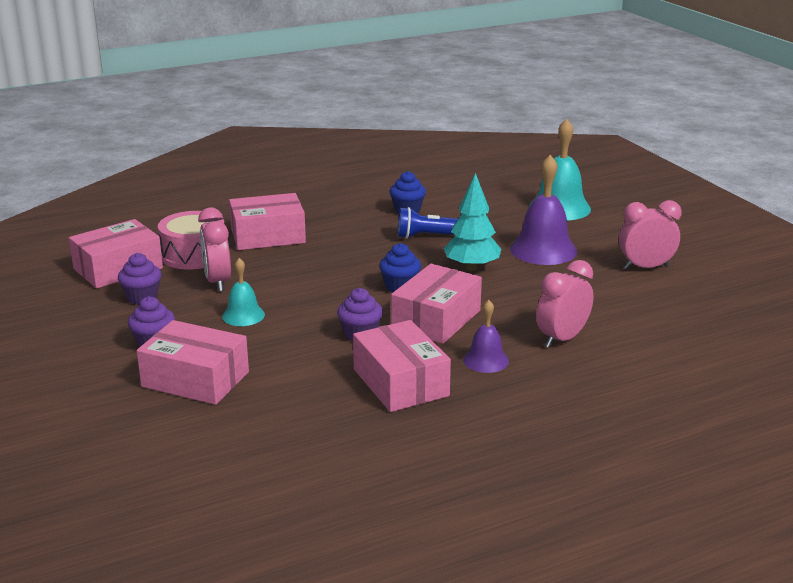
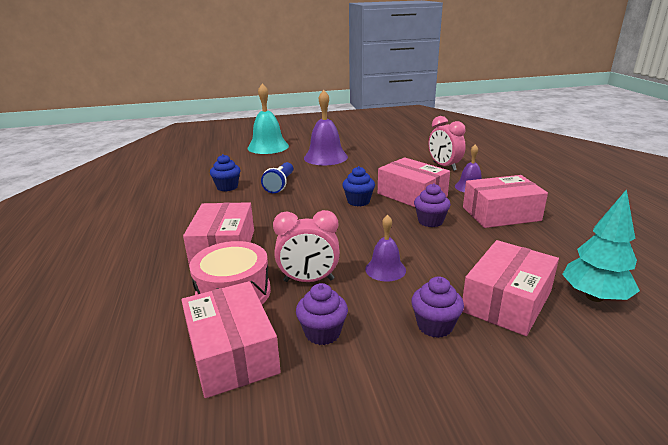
camera: 75 degrees left, 0 degrees up
turquoise bell [222,258,265,326] -> purple bell [365,215,406,282]
turquoise tree [443,173,501,271] -> turquoise tree moved to [562,189,640,302]
pink clock [619,200,682,269] -> none

